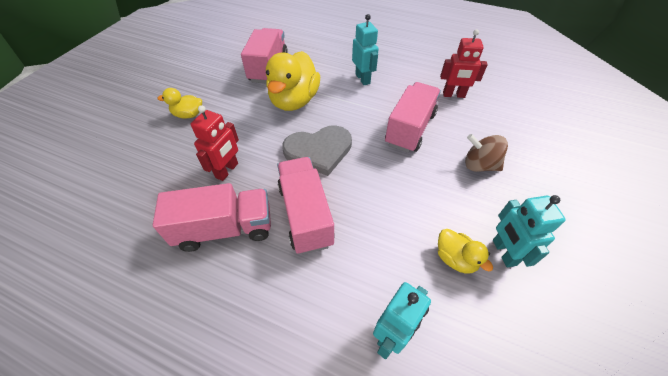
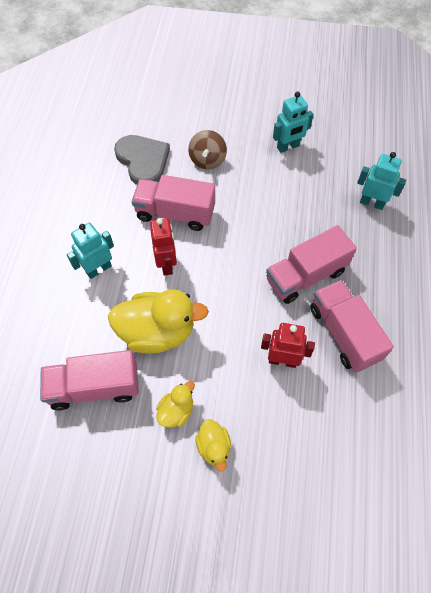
camera: 105 degrees left, 10 degrees up
grey heart [283,125,352,176] -> grey heart moved to [114,135,170,185]
yellow duck [438,229,493,274] -> yellow duck moved to [156,381,195,428]
red robot [440,29,488,98] -> red robot moved to [150,218,177,276]

